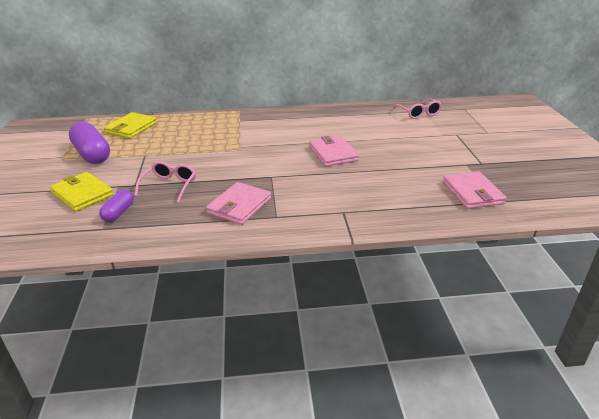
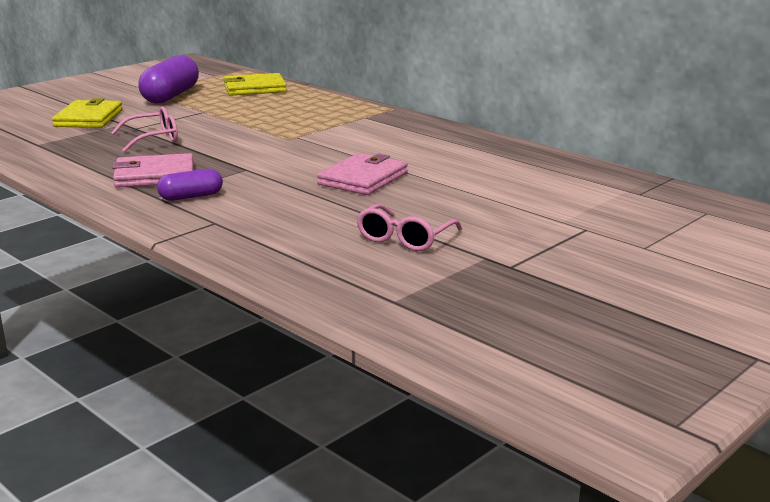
camera: 50 degrees right, 10 degrees down
purple capsule [99,190,134,222] -> purple capsule moved to [157,169,223,201]
pink glasses [393,99,442,119] -> pink glasses moved to [357,204,462,251]
pink wallet [443,171,507,209] -> none

